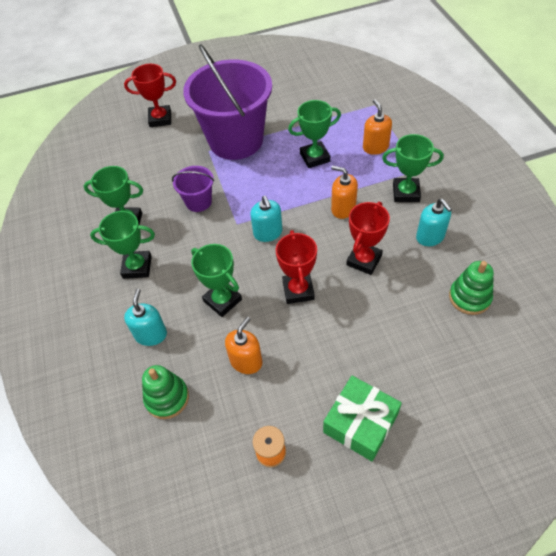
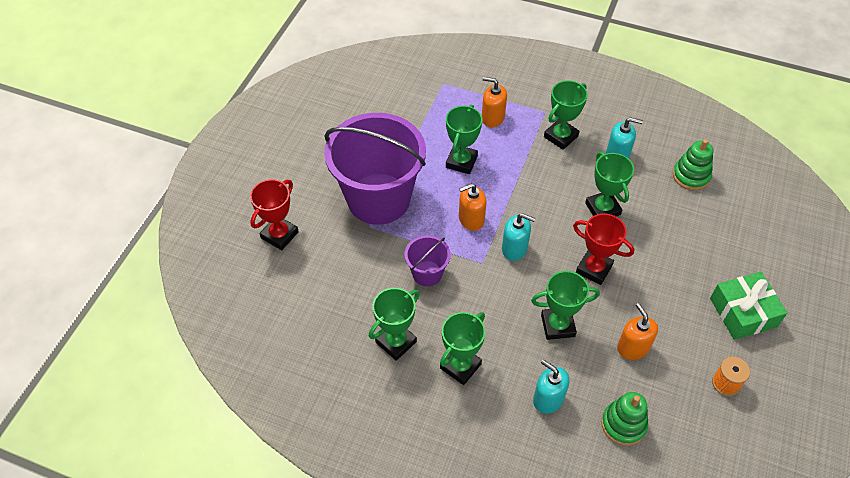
camera: 55 degrees left, 0 degrees up
orange soap dispenser [331,166,358,219] -> orange soap dispenser moved to [459,183,486,231]
red trophy [346,202,390,275] -> green trophy [585,151,634,216]

